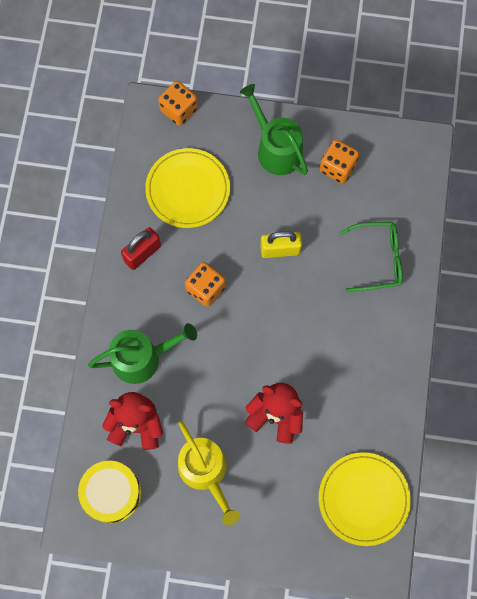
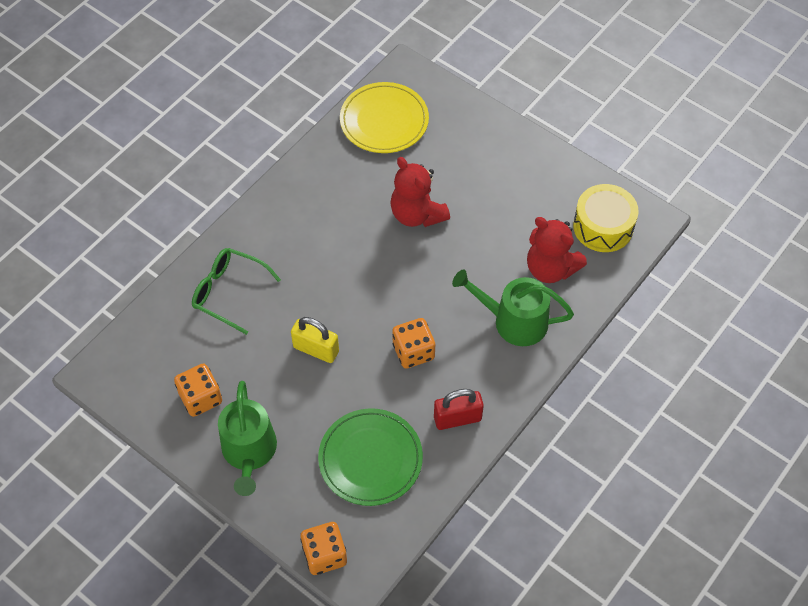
camera: 150 degrees left, 15 degrees down
yellow plate [145,148,230,228] -> green plate [318,408,423,506]
yellow watering can [178,421,240,525] -> none

